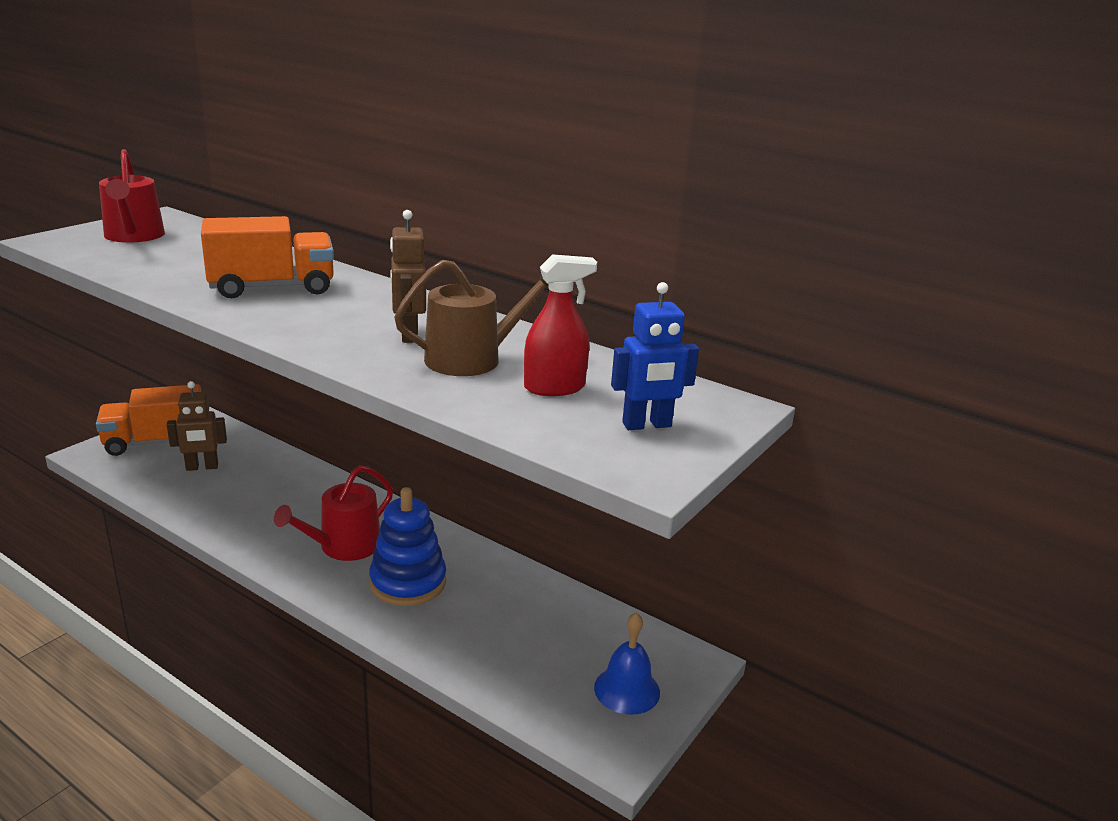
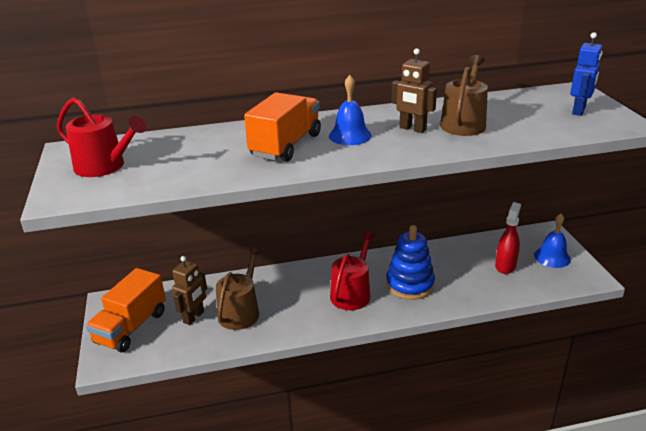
camera: 45 degrees left, 5 degrees up
red watering can [274,465,393,561] -> red watering can turned 150 degrees counterclockwise [330,231,376,310]
red spray bottle [524,254,597,396] -> red spray bottle moved to [495,202,521,274]
none -> brown watering can [216,247,262,330]
none -> blue bell [329,75,372,145]

